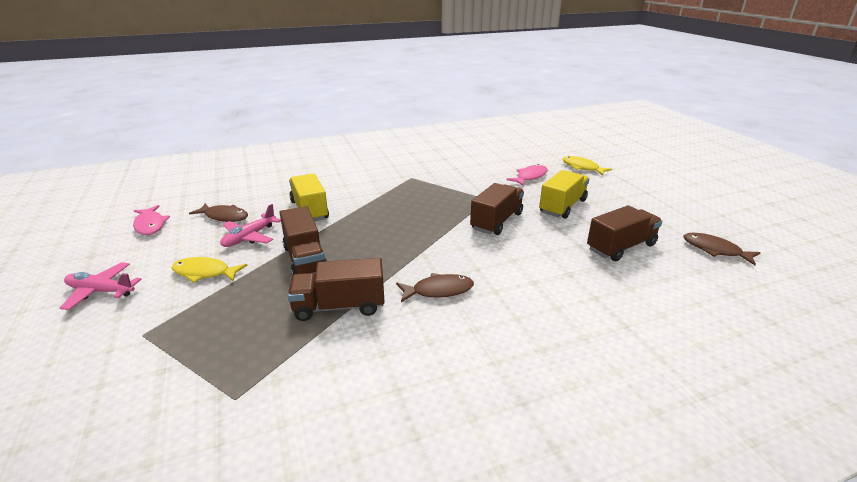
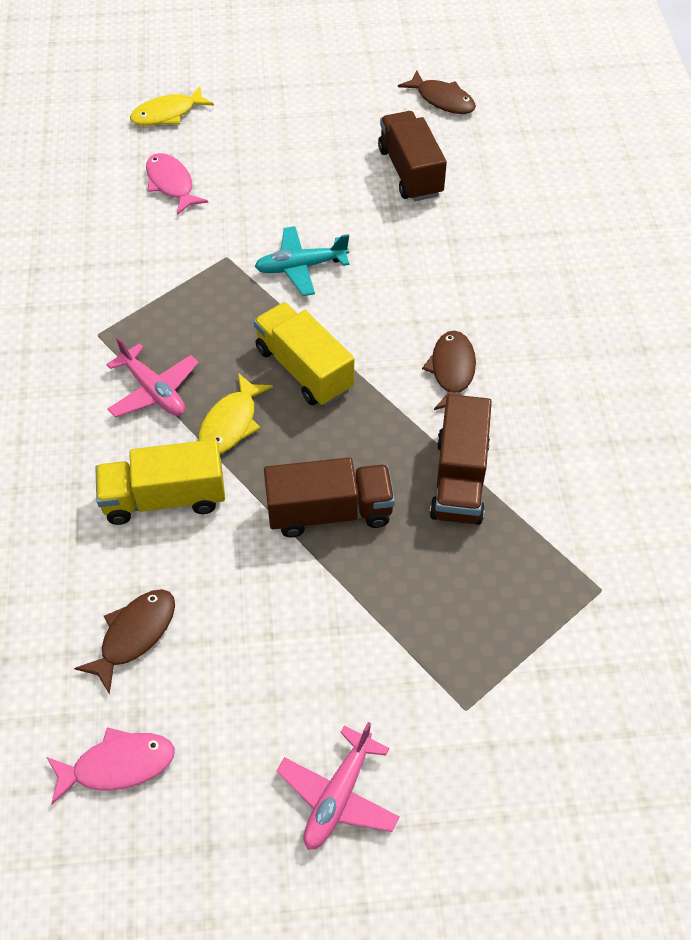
camera: 75 degrees left, 25 degrees up
yellow fish [171,257,248,283] -> yellow fish moved to [198,373,273,454]
pink plane [220,204,281,247] -> pink plane moved to [106,337,199,417]
brown truck [470,183,524,235] -> turquoise plane [255,226,350,296]
yellow truck [539,170,589,219] -> yellow truck moved to [254,302,354,406]
brown fish [684,233,761,265] -> brown fish turned 105 degrees counterclockwise [398,71,476,114]

